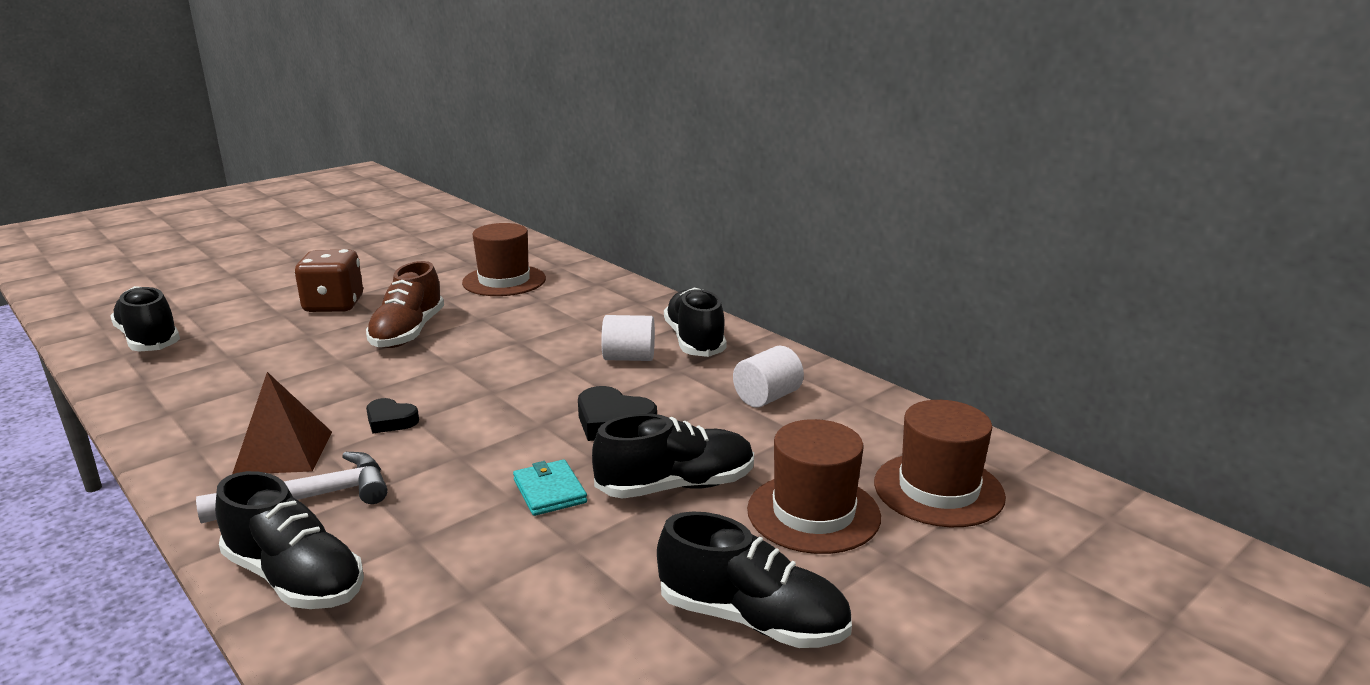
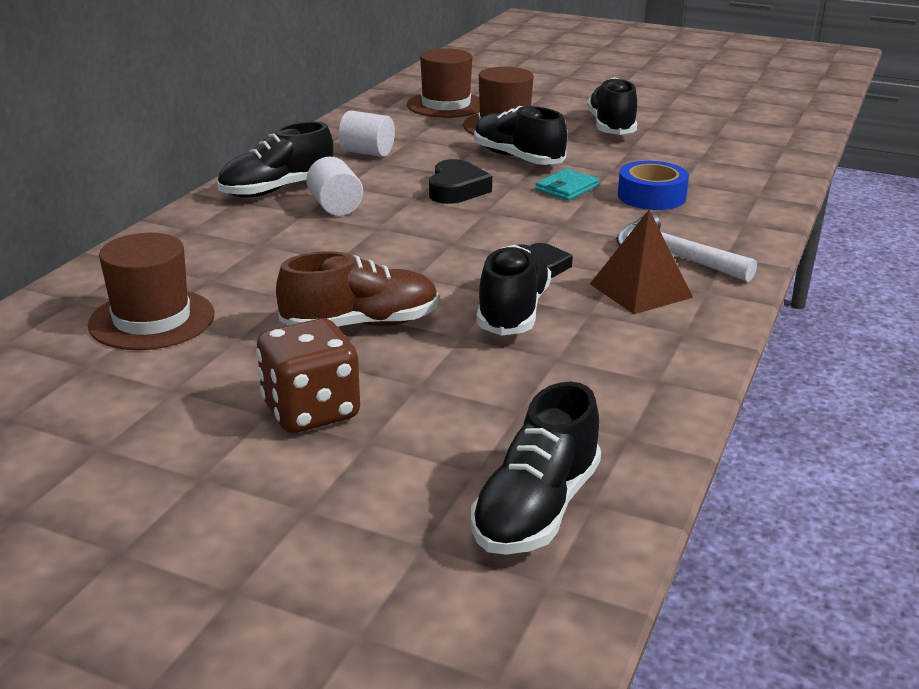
camera: 115 degrees left, 5 degrees up
black shoe [215,471,364,609] -> black shoe moved to [476,244,551,336]
none -> blue tape [618,161,689,210]

